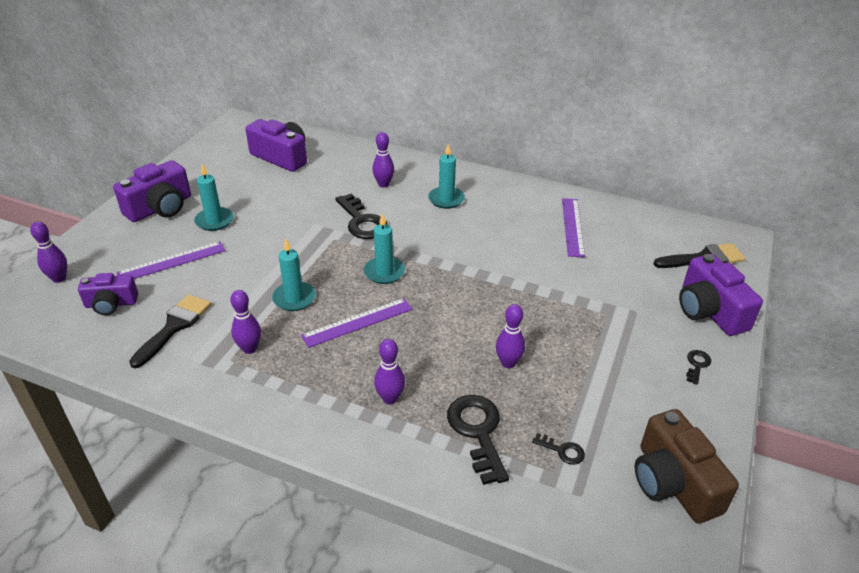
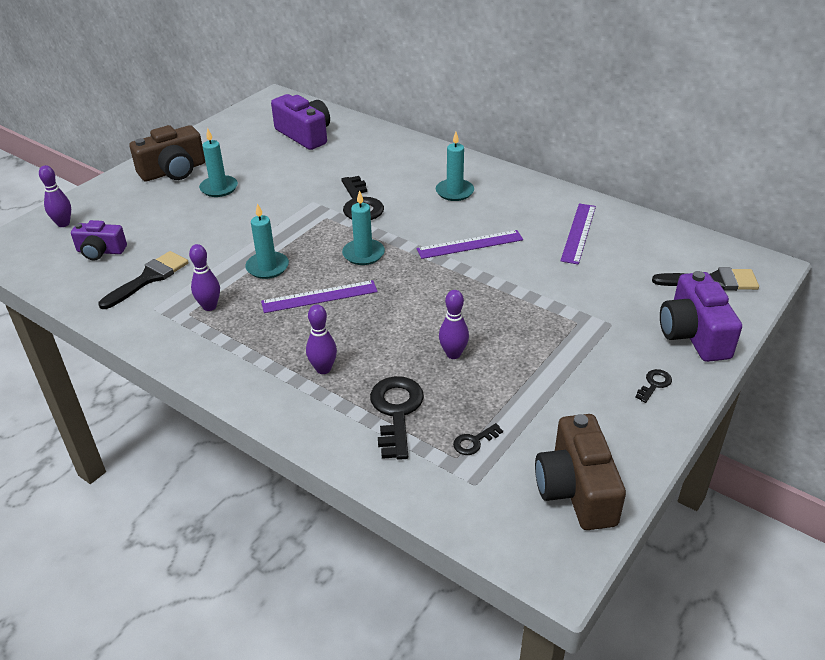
camera: 15 degrees right, 0 degrees up
purple camera [113,160,191,222] -> brown camera [130,125,205,181]
purple ruler [117,241,225,279] -> purple ruler moved to [417,230,523,259]
purple bowling pin [372,132,394,188] -> none
black key [532,433,585,465] -> black key turned 105 degrees clockwise [453,423,503,455]

